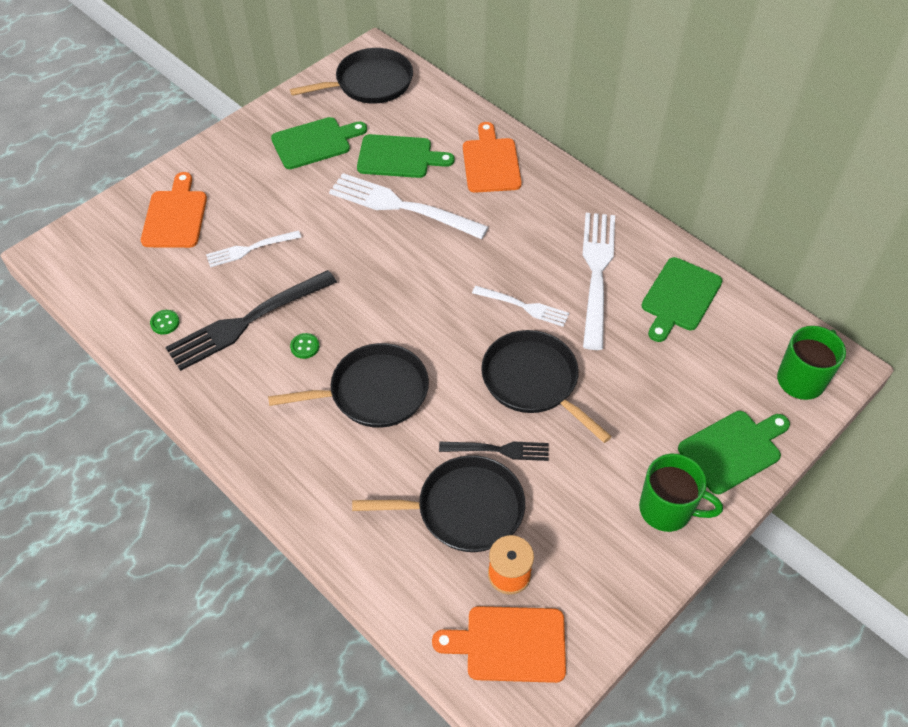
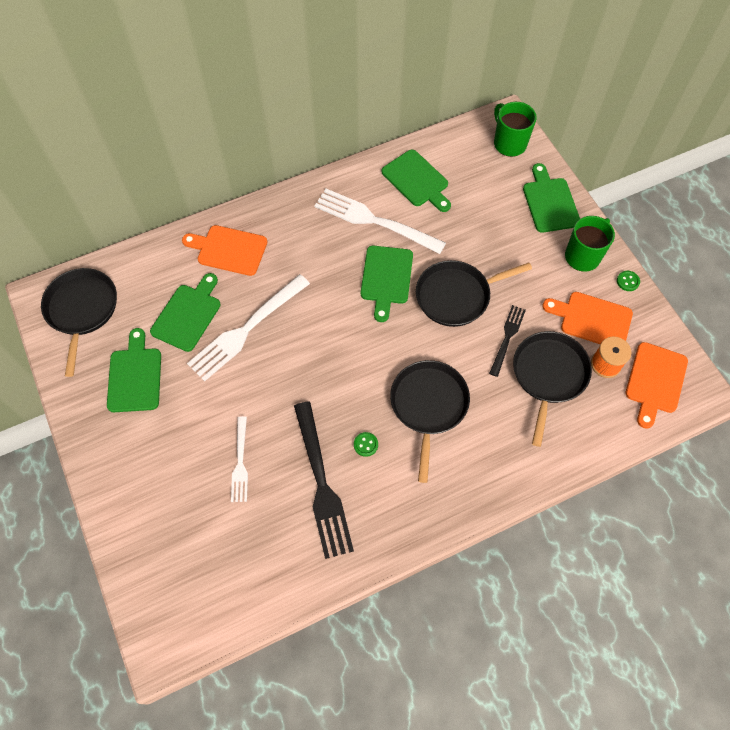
camera: 70 degrees left, 10 degrees up
orange cutting board [141,172,207,248] -> orange cutting board moved to [542,292,633,344]
green button [150,310,180,334] -> green button moved to [617,271,640,291]
white fork [472,286,569,327] -> green cutting board [361,246,413,322]

